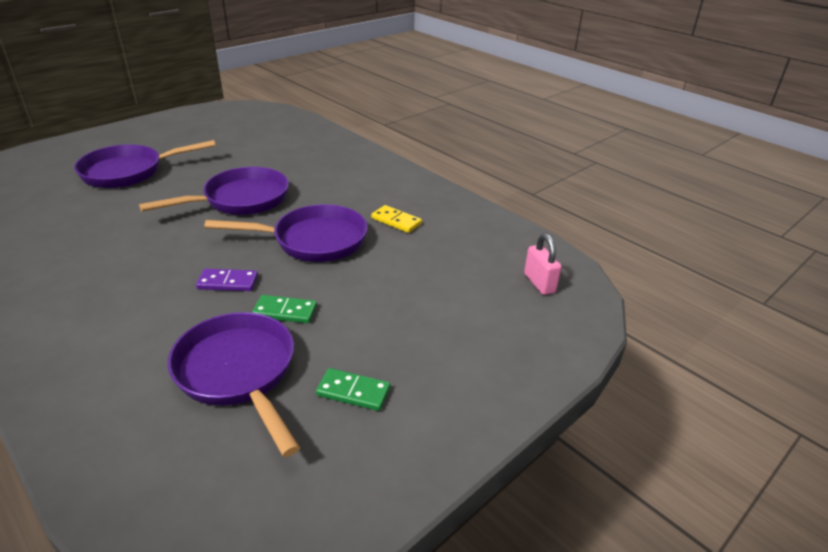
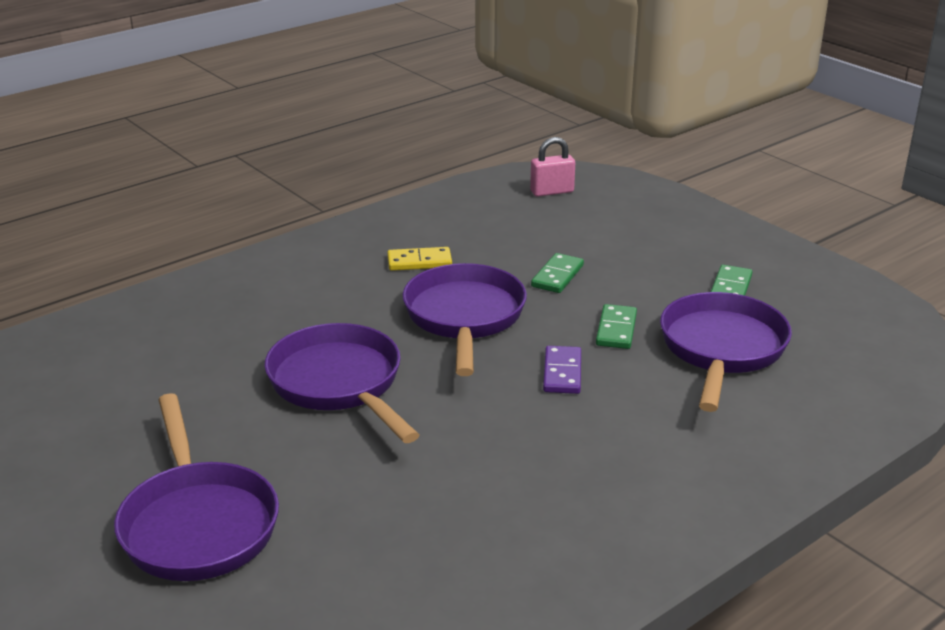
camera: 85 degrees left, 5 degrees down
purple pan [168,312,300,457] -> purple pan turned 135 degrees clockwise [660,292,792,412]
yellow domino [371,205,422,233] -> yellow domino turned 45 degrees clockwise [387,247,452,271]
none -> green domino [531,253,584,293]

